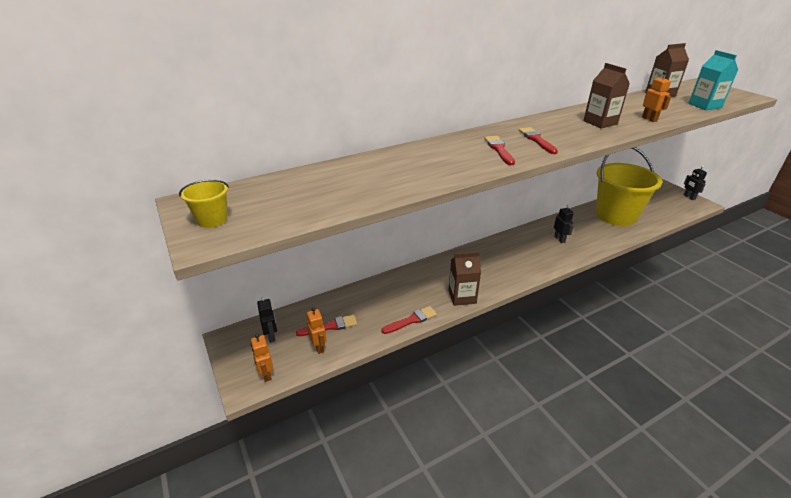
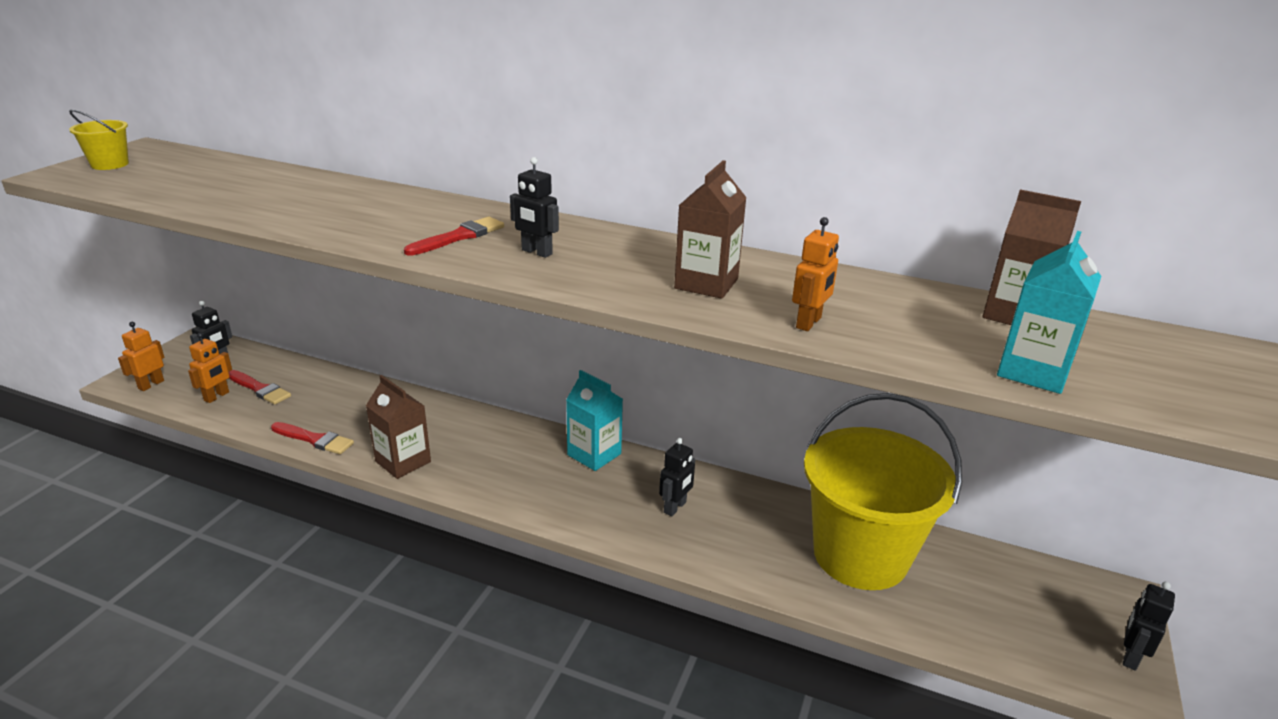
camera: 50 degrees right, 5 degrees down
red brush [519,127,558,154] -> black robot [510,157,559,258]
none -> turquoise carton [566,370,623,471]

